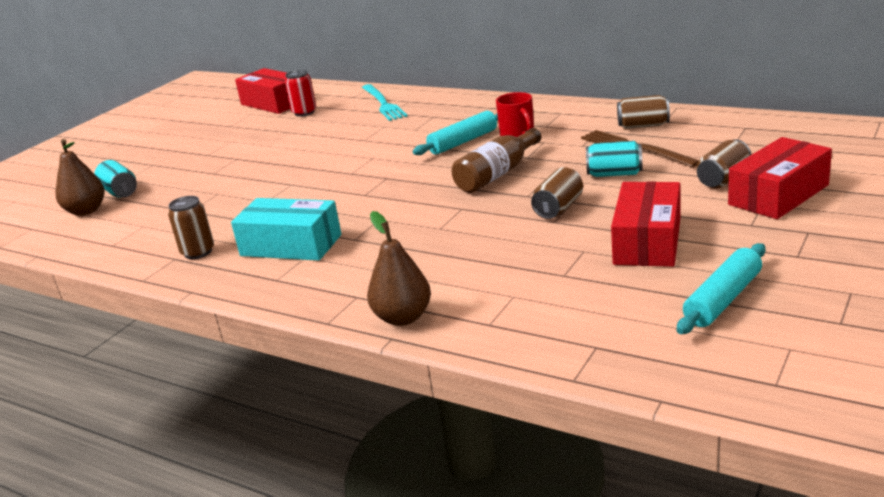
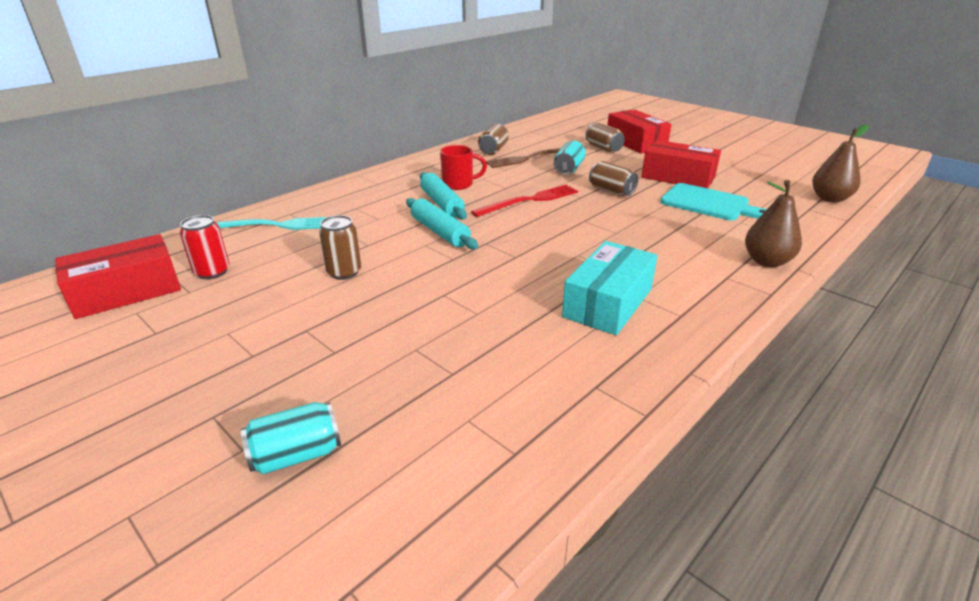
camera: 80 degrees left, 5 degrees up
brown pear [56,139,105,216] -> brown pear moved to [812,125,869,203]
brown can [168,196,214,259] -> brown can moved to [319,215,361,280]
brown bottle [452,128,541,193] -> red fork [471,185,578,217]
turquoise rolling pin [677,243,766,334] -> turquoise rolling pin moved to [406,198,478,249]
none -> turquoise cutting board [660,183,767,220]

